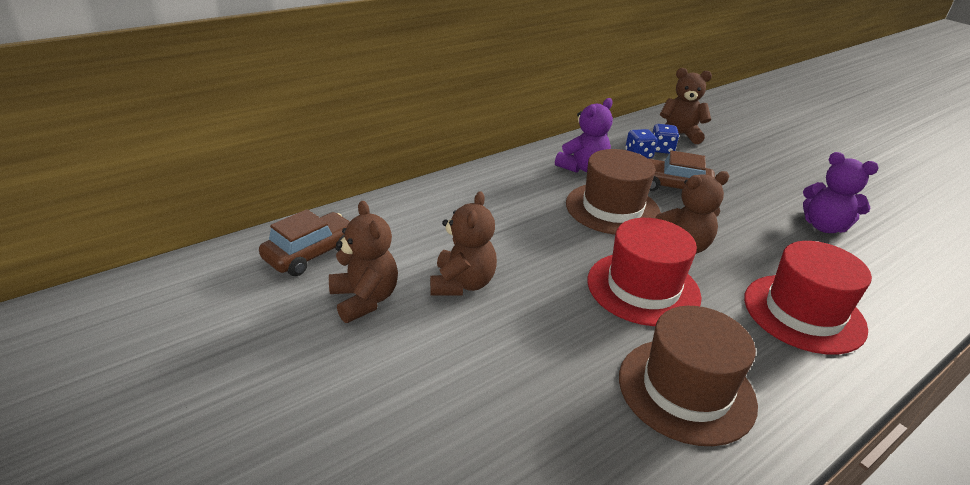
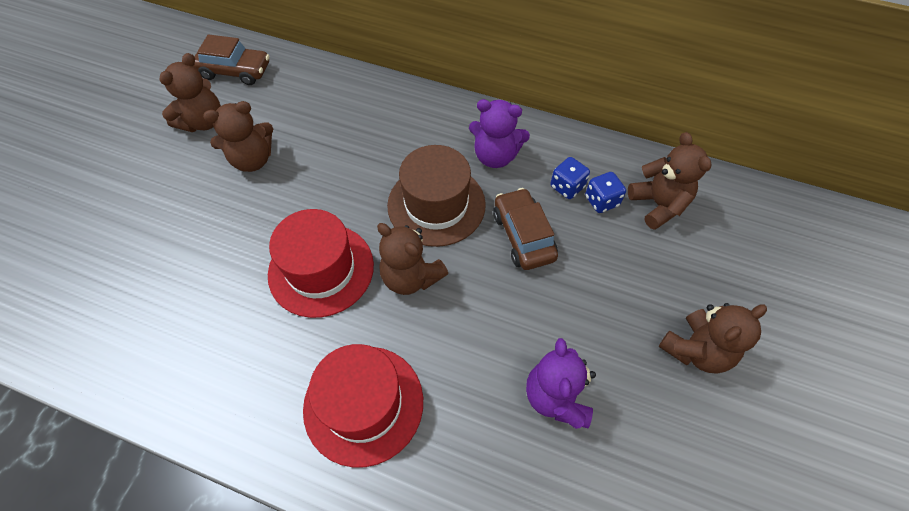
camera: 60 degrees right, 25 degrees up
brown hat [619,306,758,446] -> none
none -> brown teddy bear [659,303,767,374]

